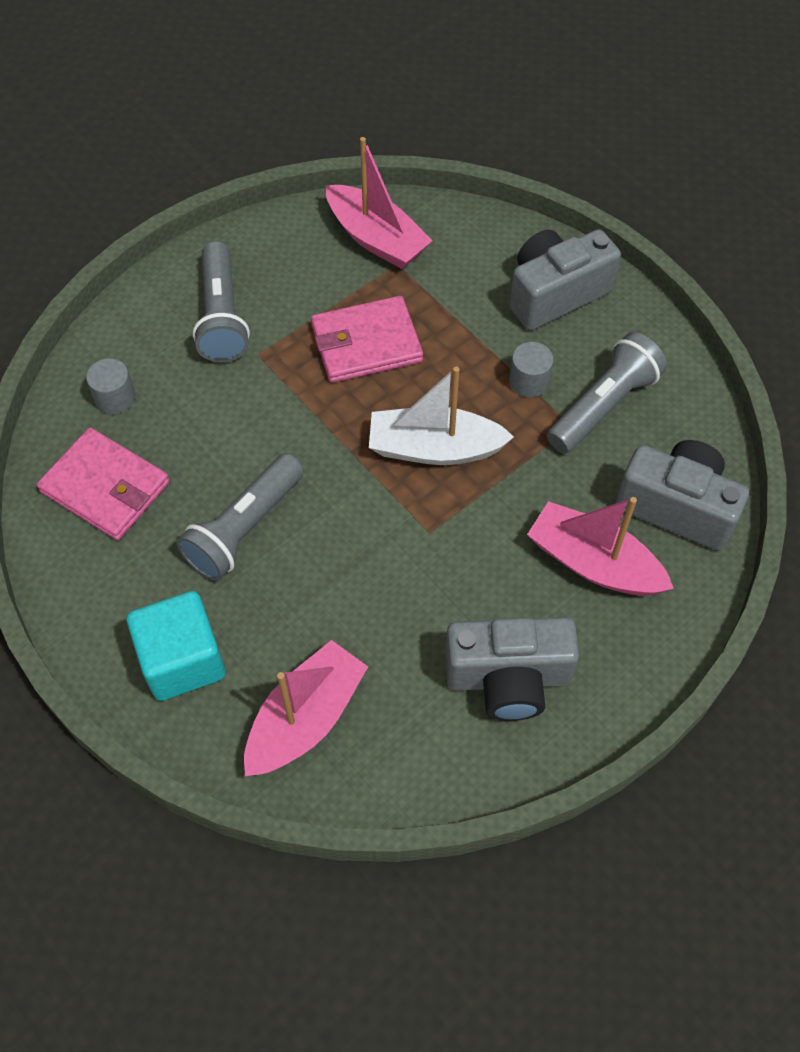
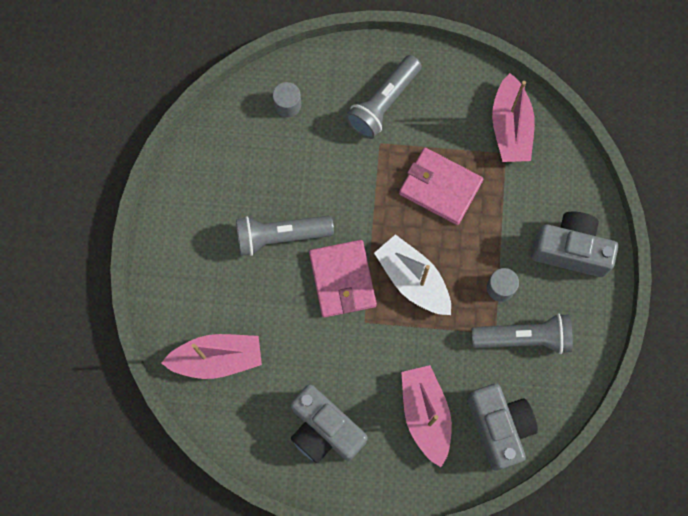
camera: 45 degrees right, 15 degrees up
pink wallet [37,428,170,540] -> pink wallet moved to [309,240,377,318]
turquoise cube [127,591,226,701] -> none

